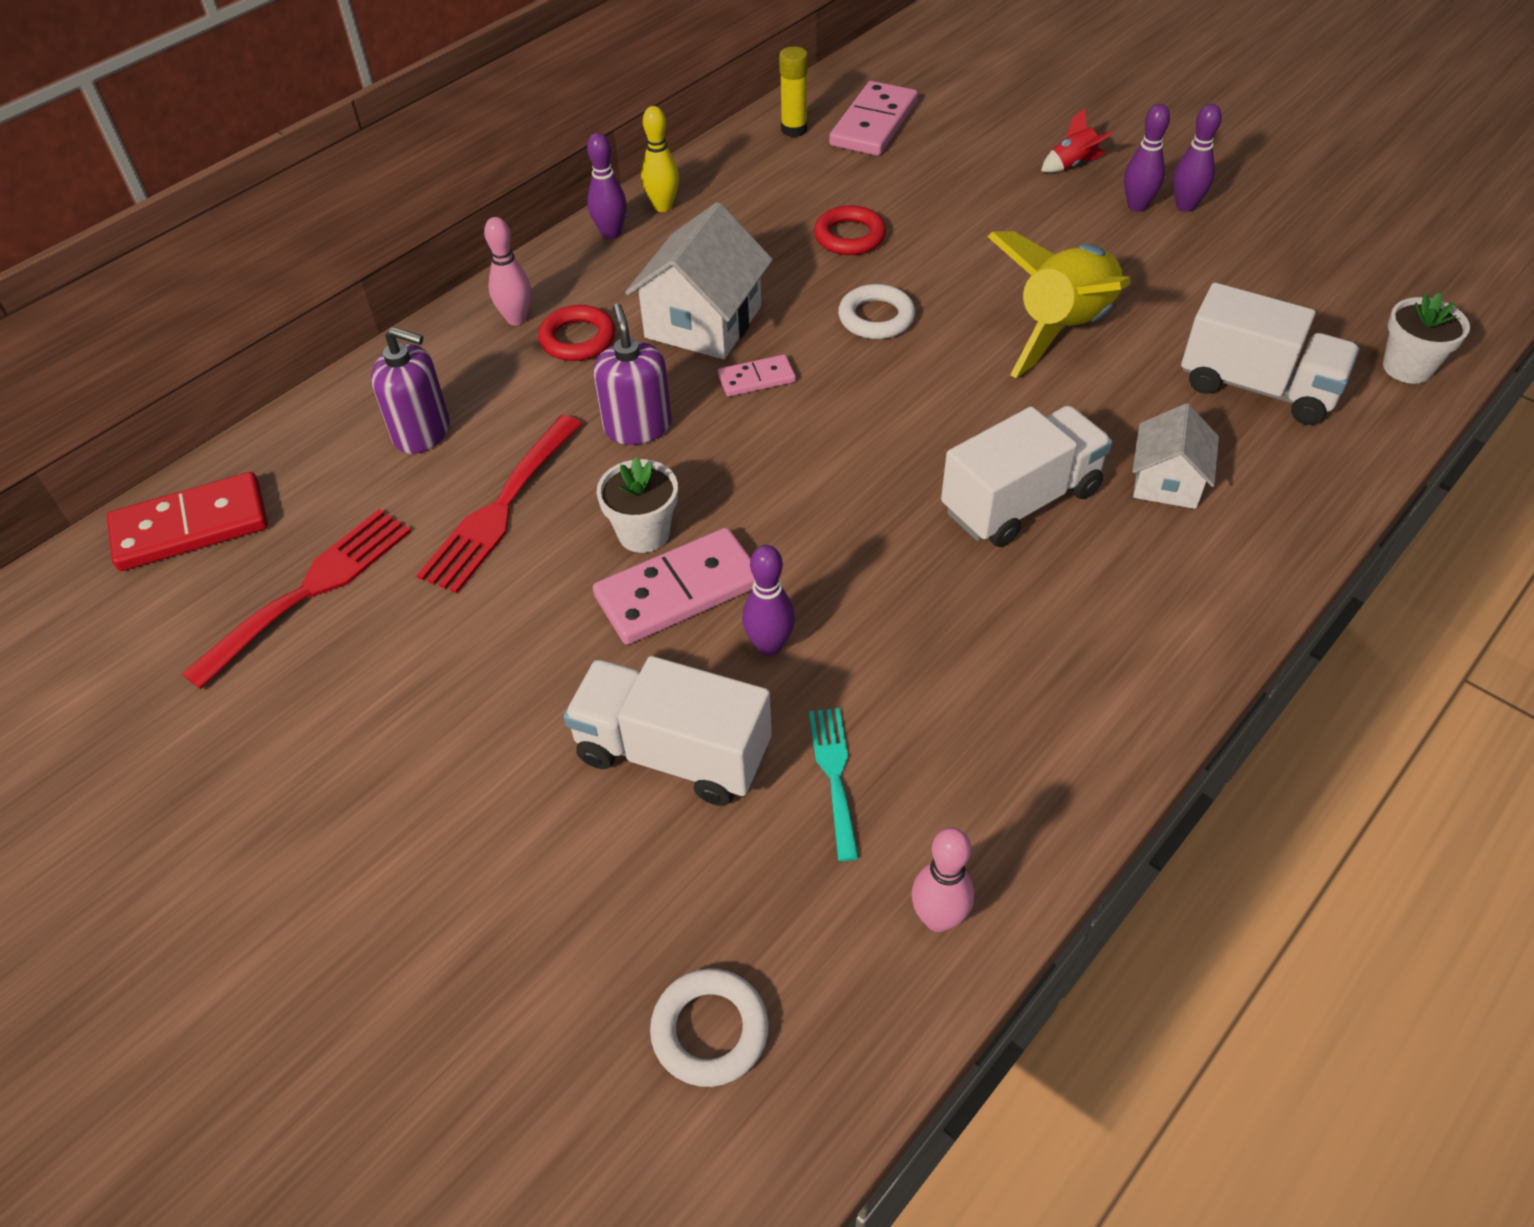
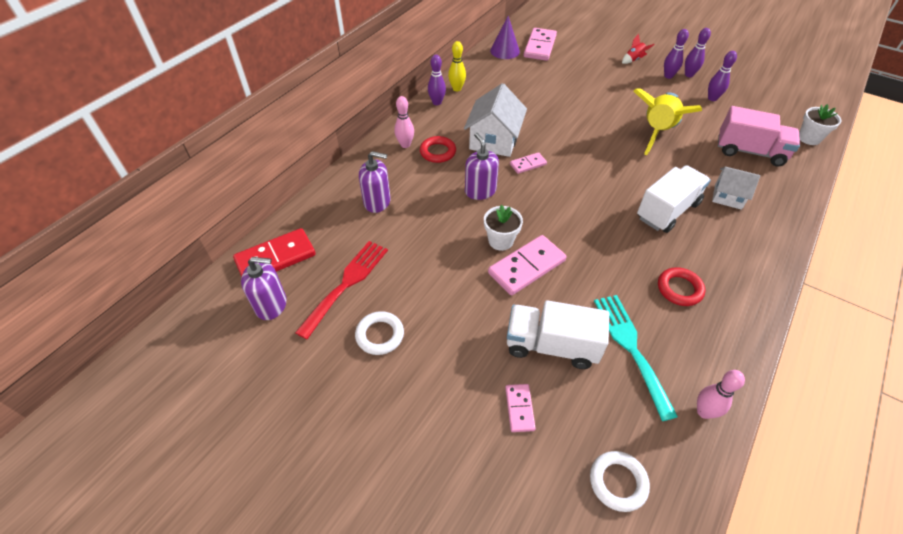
camera: 10 degrees left, 0 degrees up
red fork [417,415,582,593] -> none
purple bowling pin [742,545,795,656] -> purple bowling pin moved to [708,51,737,101]
yellow glue stick [779,46,808,137] -> purple cone [490,16,520,59]
turquoise fork [809,708,859,861] -> turquoise fork [594,295,678,421], size x1.68
red ring [814,205,886,255] -> red ring moved to [658,267,705,306]
white ring [838,284,915,339] -> white ring moved to [355,311,404,355]
white house [1132,403,1219,509] -> white house turned 75 degrees counterclockwise [712,167,760,210]
white truck [1181,283,1360,425] -> pink truck [718,106,800,167]
none -> purple soap dispenser [241,257,287,320]
none -> pink domino [505,384,536,432]

